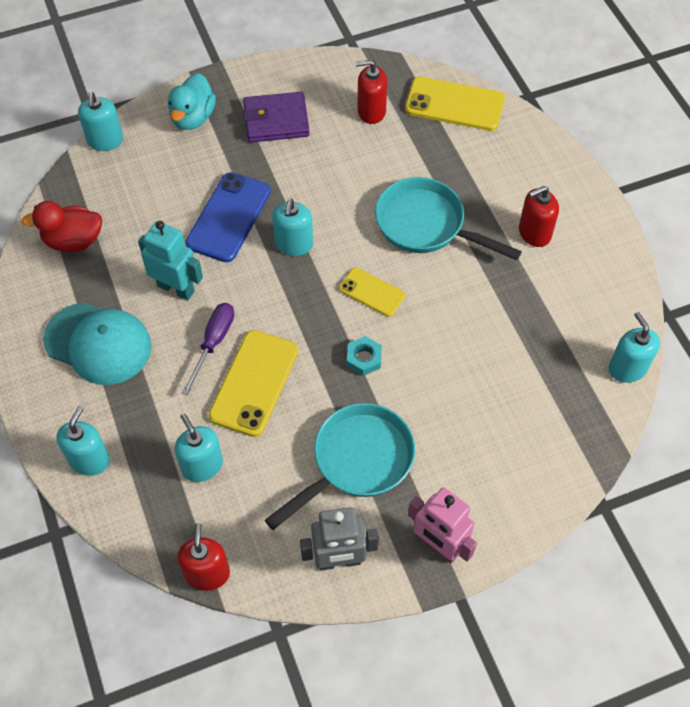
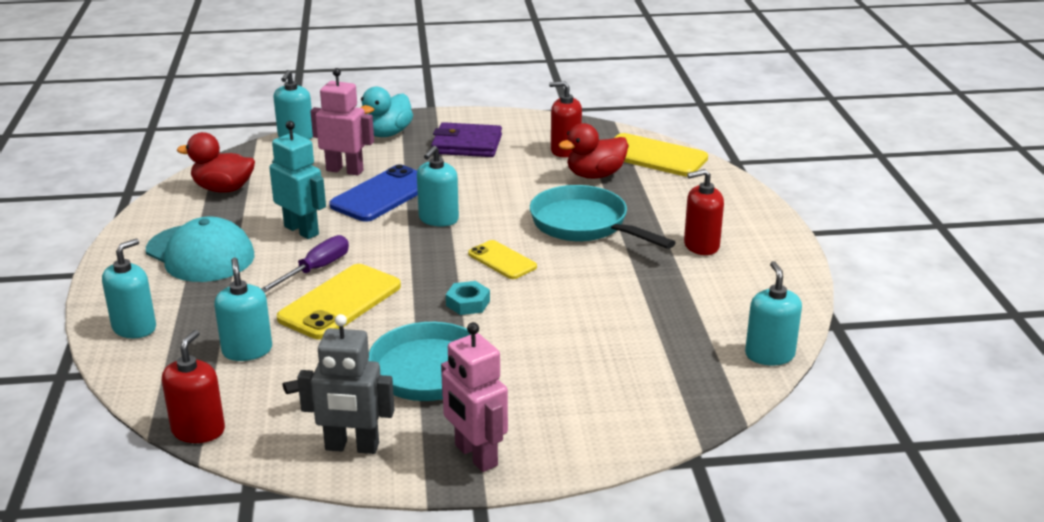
camera: 15 degrees right, 30 degrees down
none -> pink robot [310,68,374,175]
none -> red duck [559,123,628,179]

